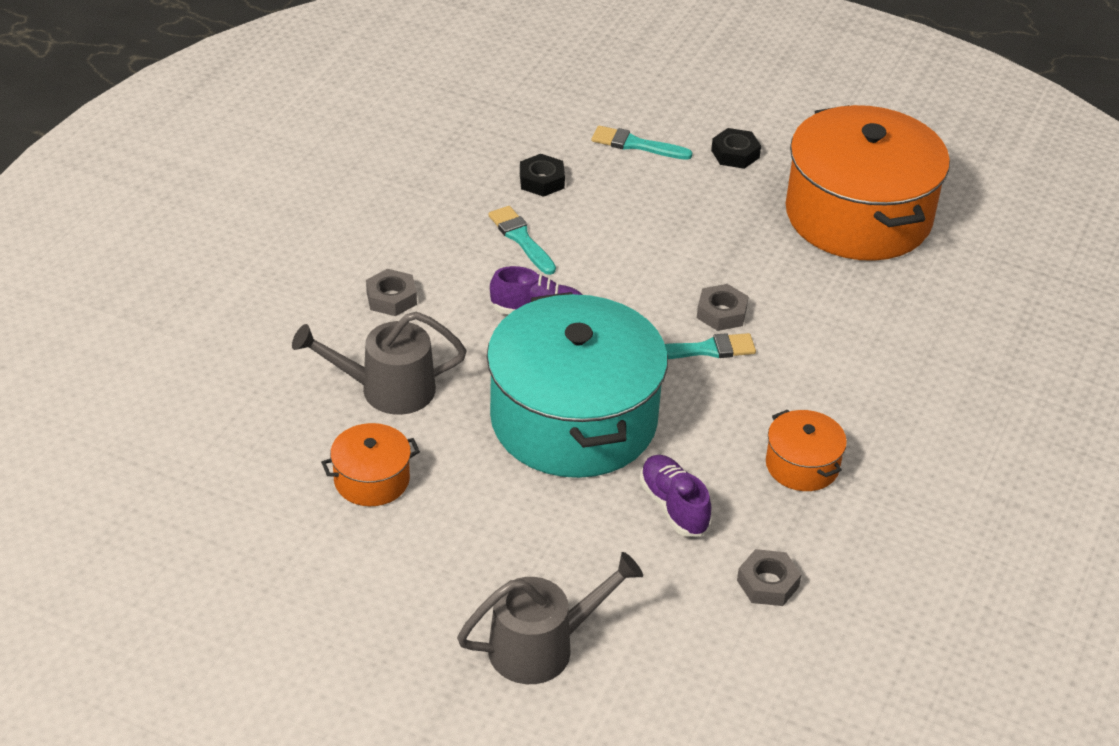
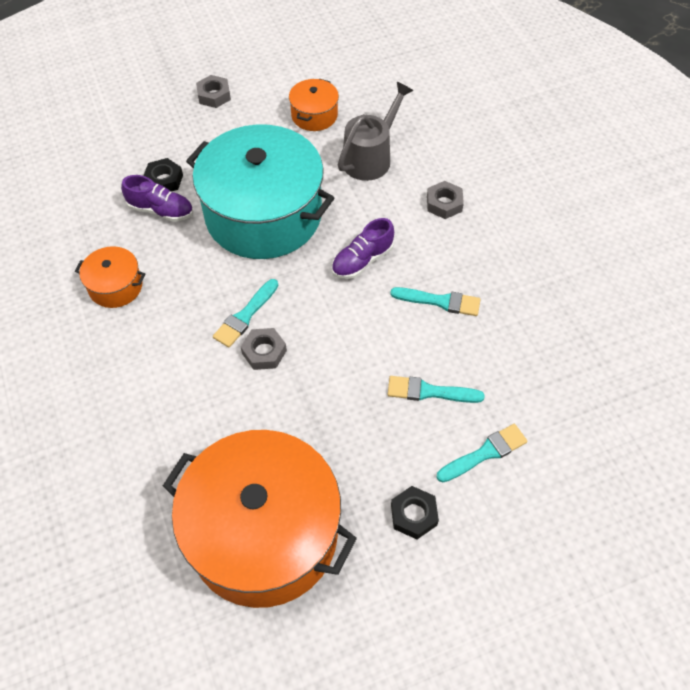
camera: 135 degrees right, 15 degrees up
grey watering can [457,552,643,684] -> none
black nut [520,154,565,197] -> black nut moved to [143,158,183,192]
grey nut [737,549,802,606] -> grey nut moved to [196,75,231,108]
none -> turquoise brush [388,376,485,403]

